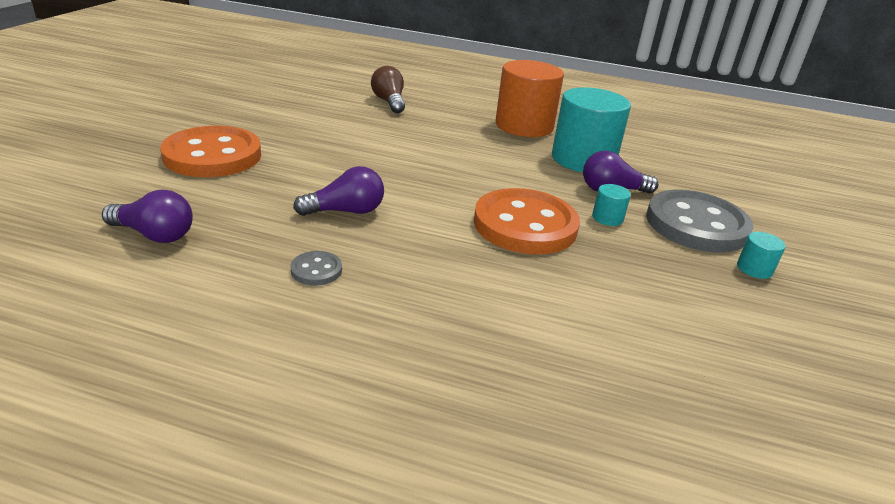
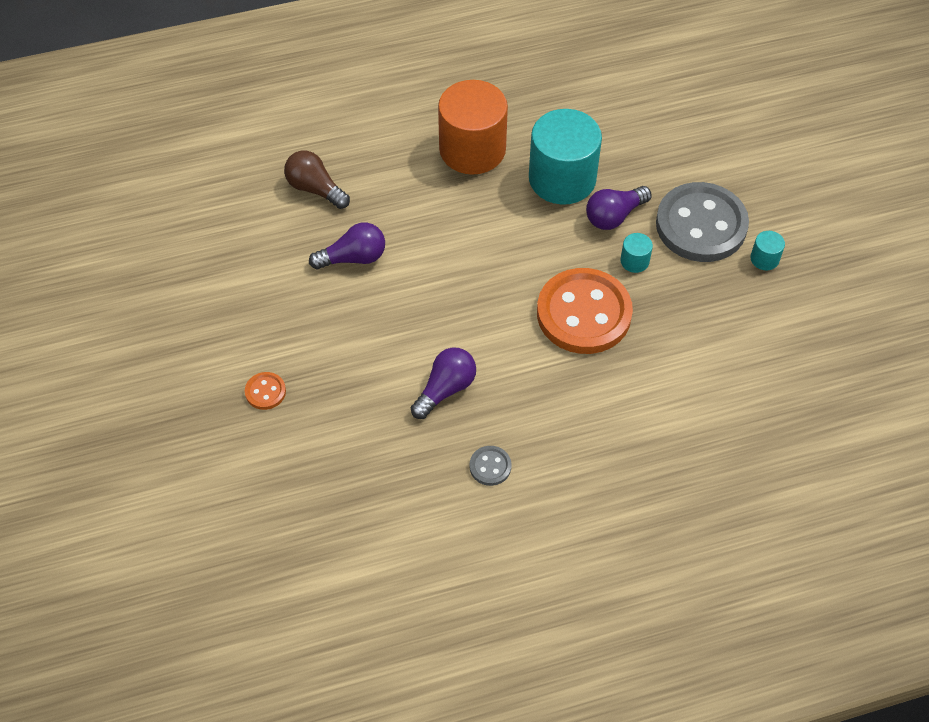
camera: 30 degrees left, 25 degrees up
purple light bulb [102,190,193,243] -> purple light bulb moved to [309,222,385,269]
orange button [160,126,261,177] -> orange button [245,372,286,410], size x0.41

